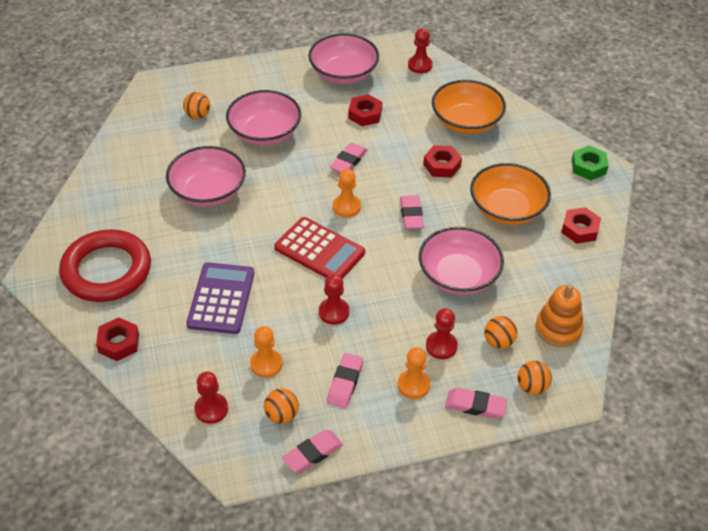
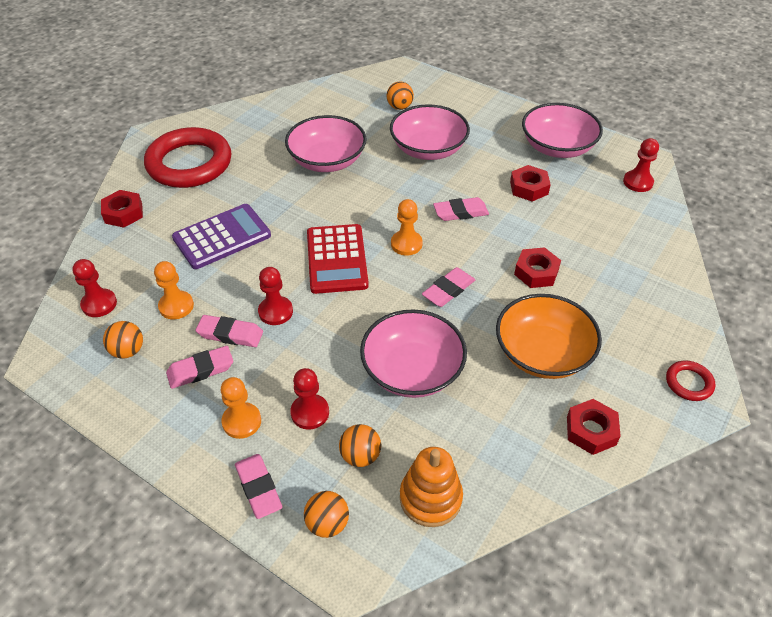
camera: 50 degrees right, 0 degrees up
pink eraser [282,430,343,473] -> pink eraser moved to [196,315,263,347]
orange bowl [432,80,506,134] -> none
green nut [572,146,609,180] -> red ring [666,360,715,401]

